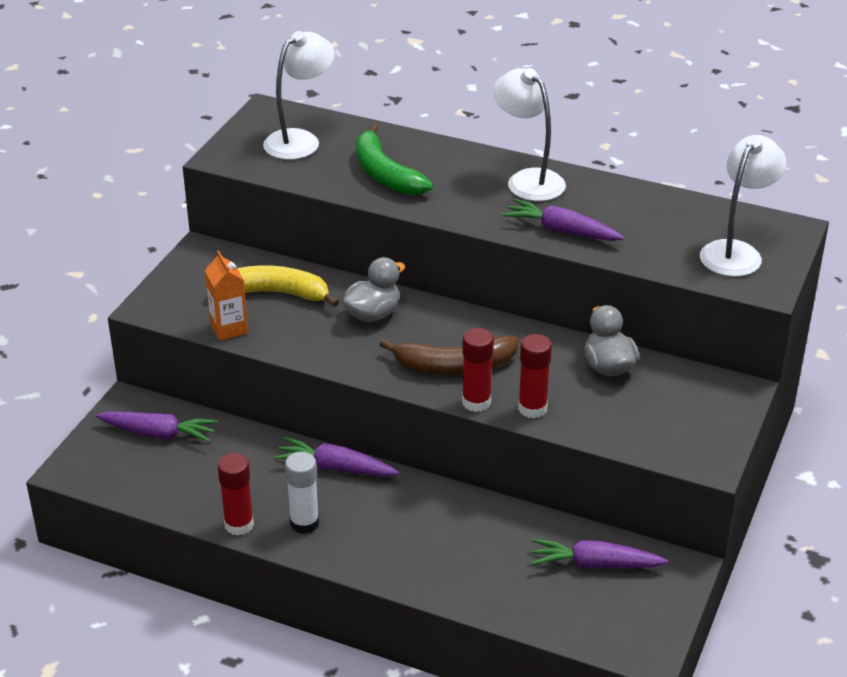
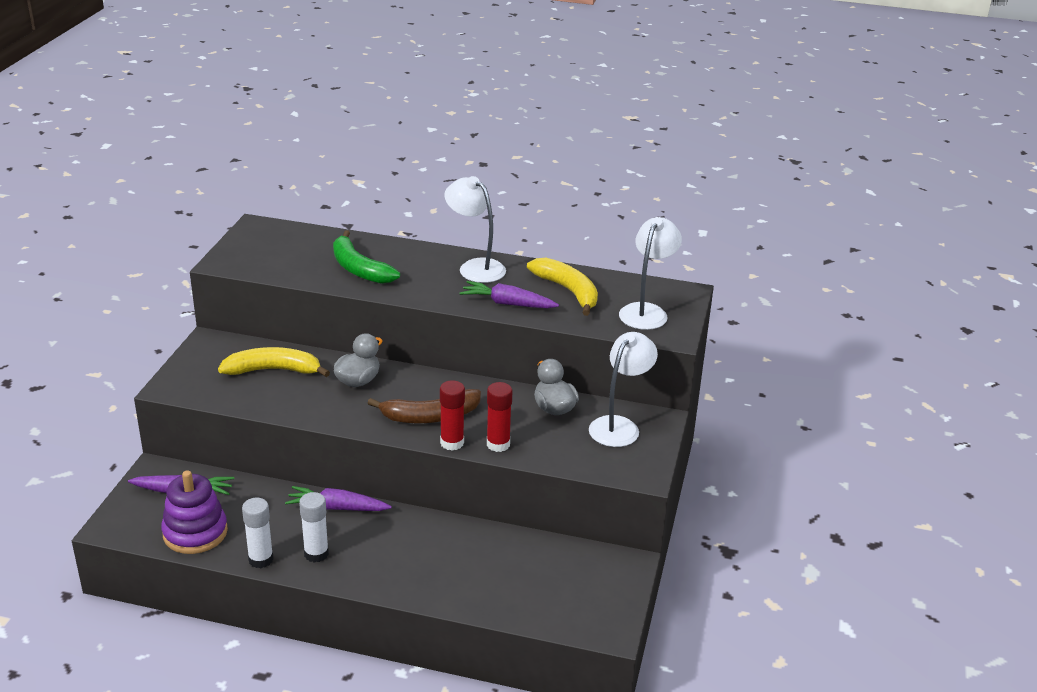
camera: 10 degrees left, 5 degrees down
orange carton [205,251,248,341] -> none
red glue stick [218,453,254,535] -> white glue stick [242,498,274,568]
white lamp [263,31,335,160] -> white lamp moved to [589,332,658,447]
purple carrot [531,539,668,568] -> none
none -> purple stacking toy [161,470,228,554]
none -> yellow banana [527,258,598,316]

